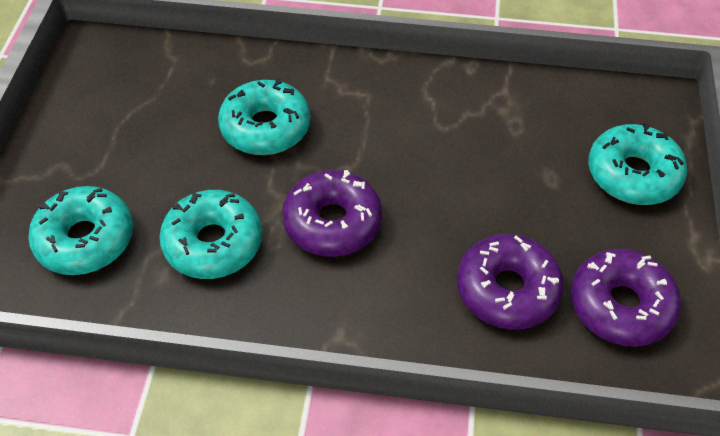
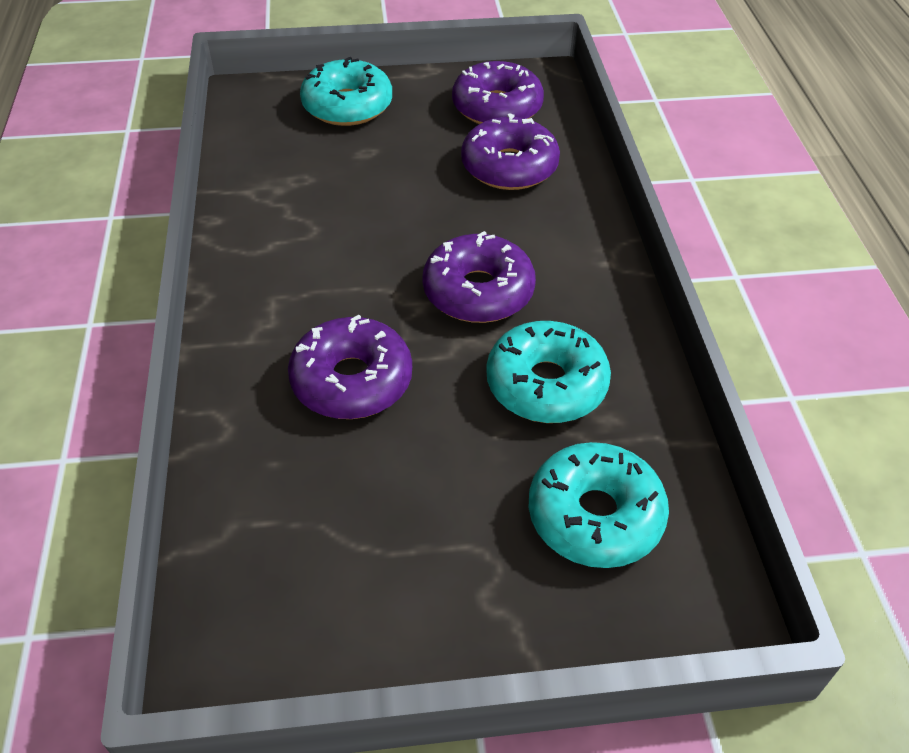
camera: 105 degrees left, 5 degrees down
turquoise donut [218,79,311,155] -> purple donut [288,315,412,419]

